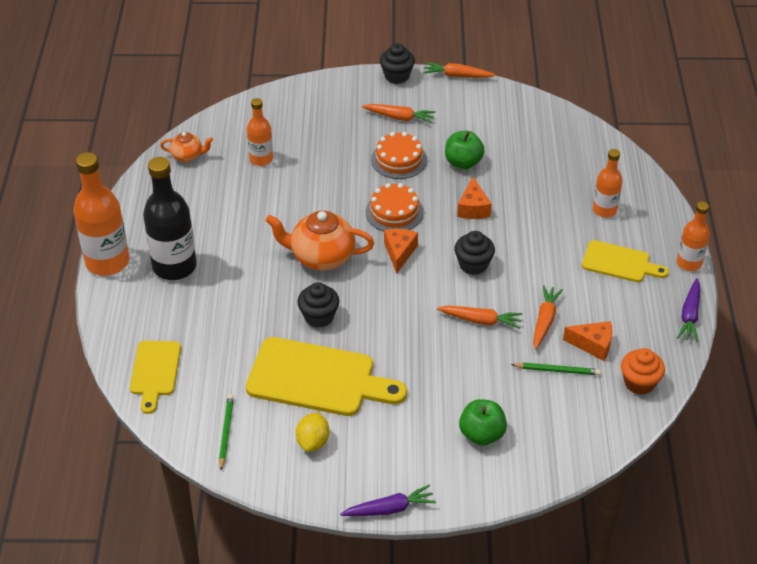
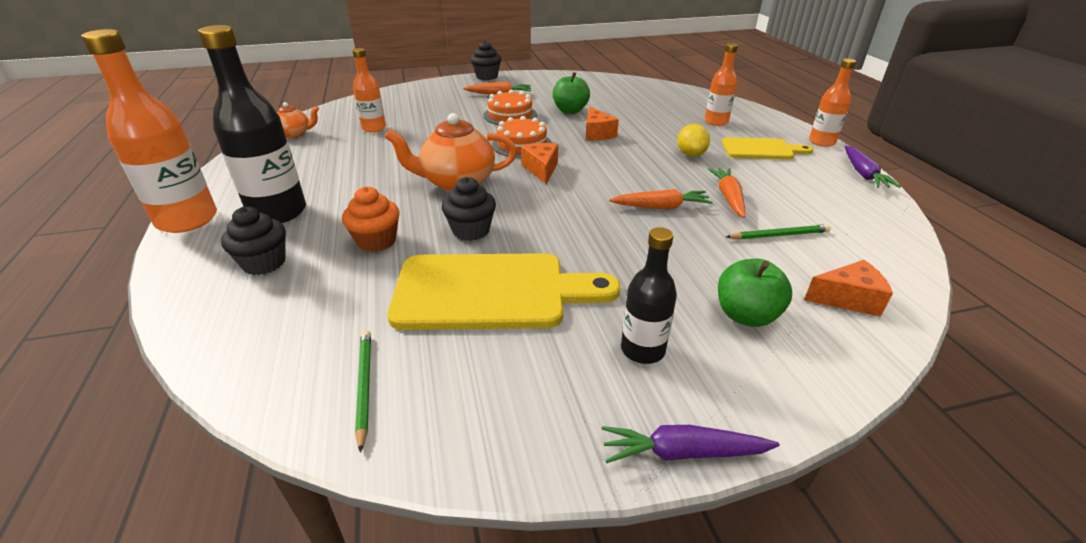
camera: 15 degrees left, 10 degrees down
yellow cutting board [130,341,181,414] -> none
yellow lemon [296,412,329,452] -> yellow lemon moved to [677,124,710,157]
purple carrot [340,484,436,516] -> purple carrot turned 150 degrees counterclockwise [602,425,780,463]
orange carrot [423,62,496,78] -> none
black cupcake [454,231,495,275] -> black cupcake moved to [221,207,286,275]
orange cheese [563,321,612,361] -> orange cheese moved to [804,260,893,317]
orange cupcake [621,348,665,395] -> orange cupcake moved to [342,187,400,252]
none -> black bottle [621,227,677,364]

